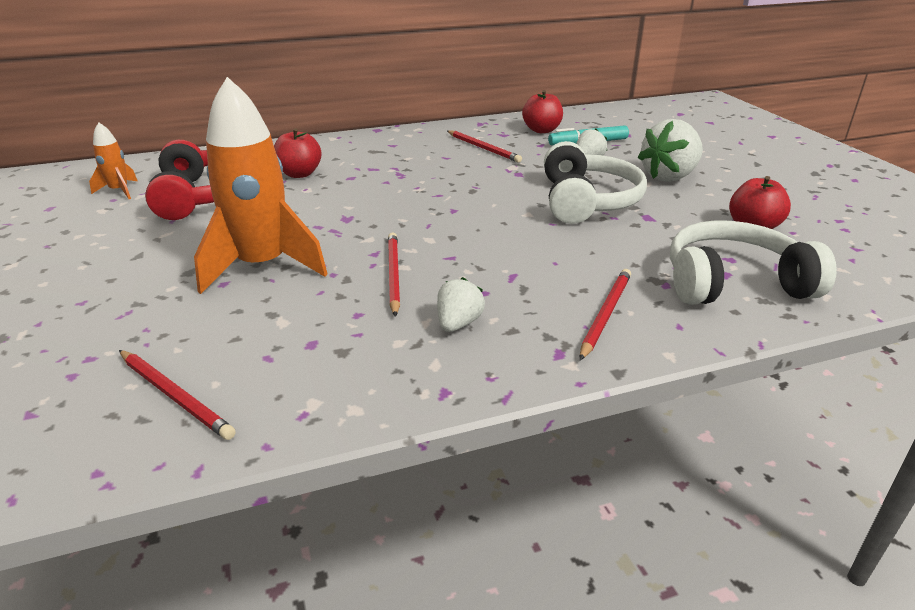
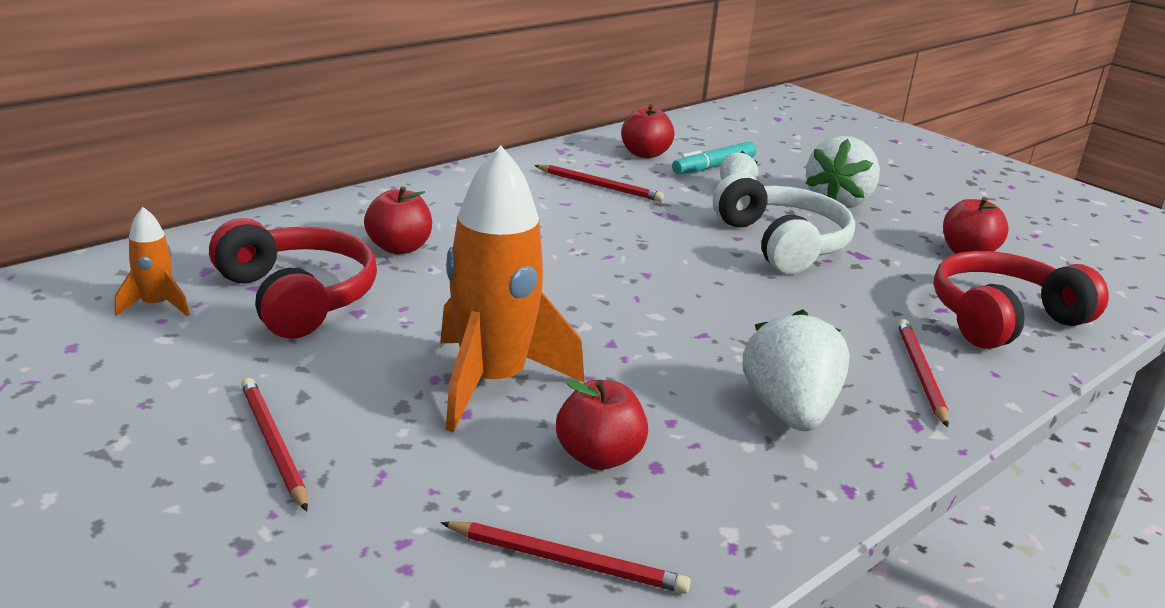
camera: 25 degrees left, 5 degrees down
red pencil [388,232,400,317] -> red pencil moved to [241,378,308,511]
white strawberry [437,277,485,332] -> white strawberry [743,309,850,431], size x1.80
white headphones [670,220,837,305] -> red headphones [933,251,1109,349]
none -> red apple [556,380,648,470]

